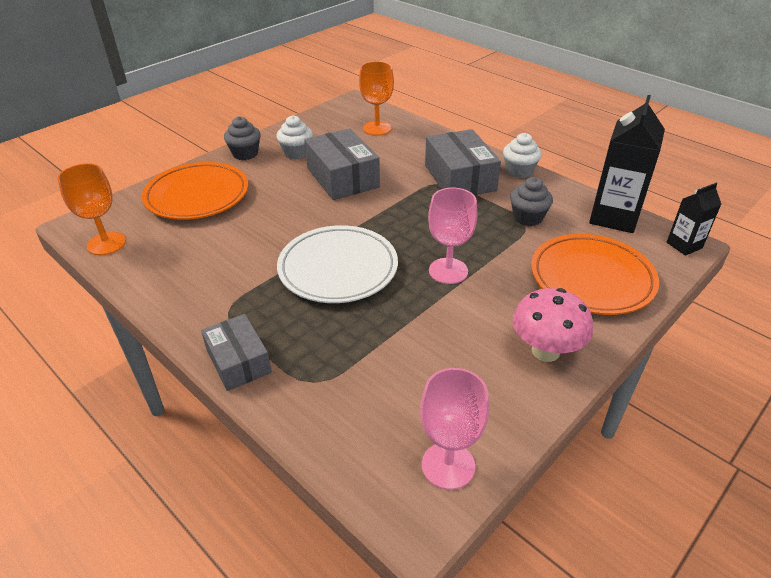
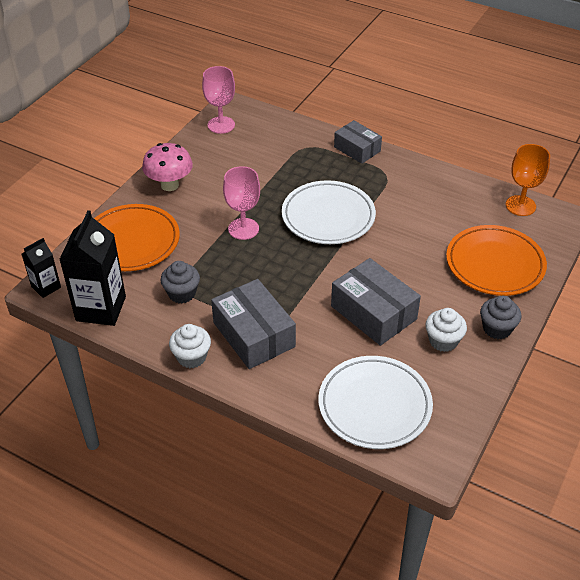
camera: 165 degrees right, 5 degrees up
orange goblet [359,61,394,136] -> white plate [318,356,433,449]

